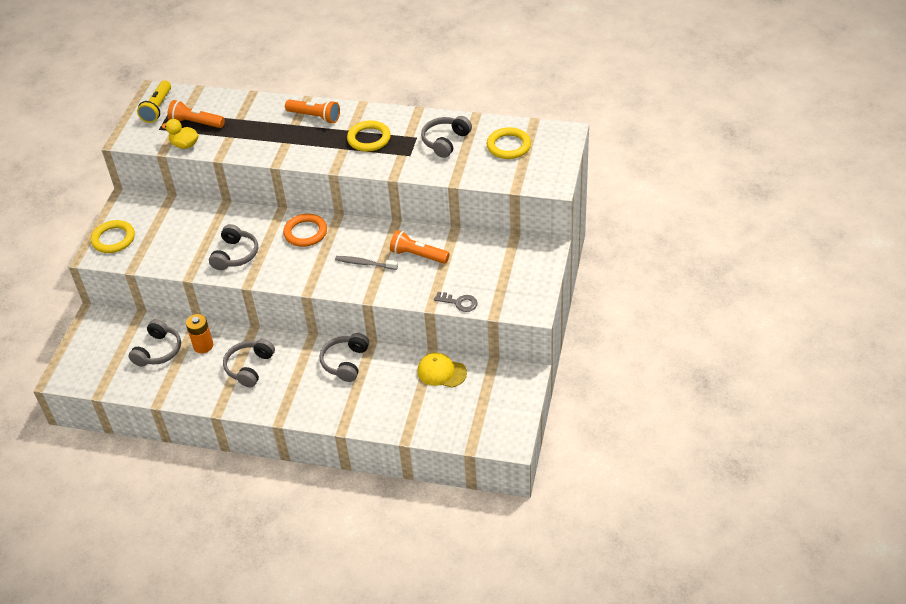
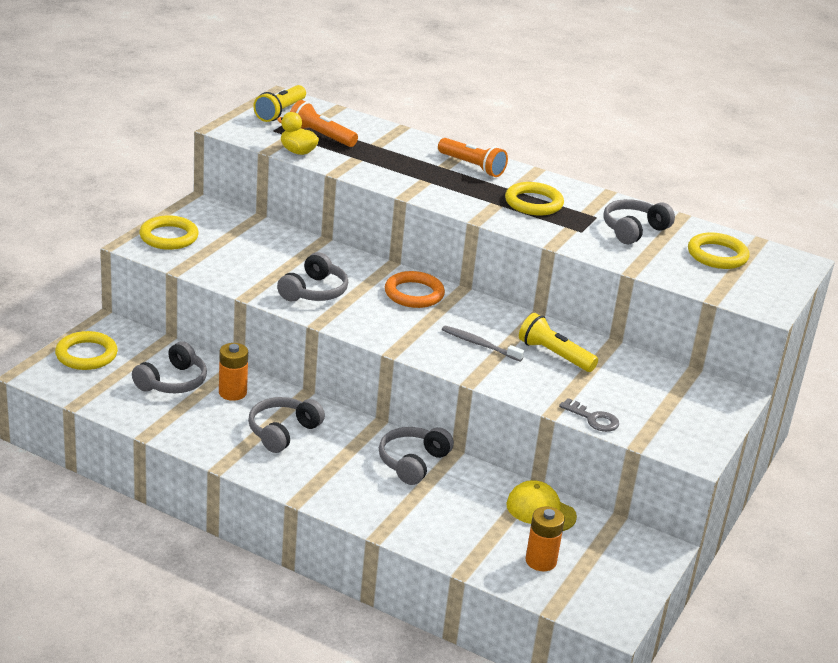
camera: 10 degrees right, 15 degrees down
orange flashlight [390,230,450,264] -> yellow flashlight [519,313,598,372]
none -> yellow ring [55,331,118,370]
none -> orange battery [525,506,565,571]

